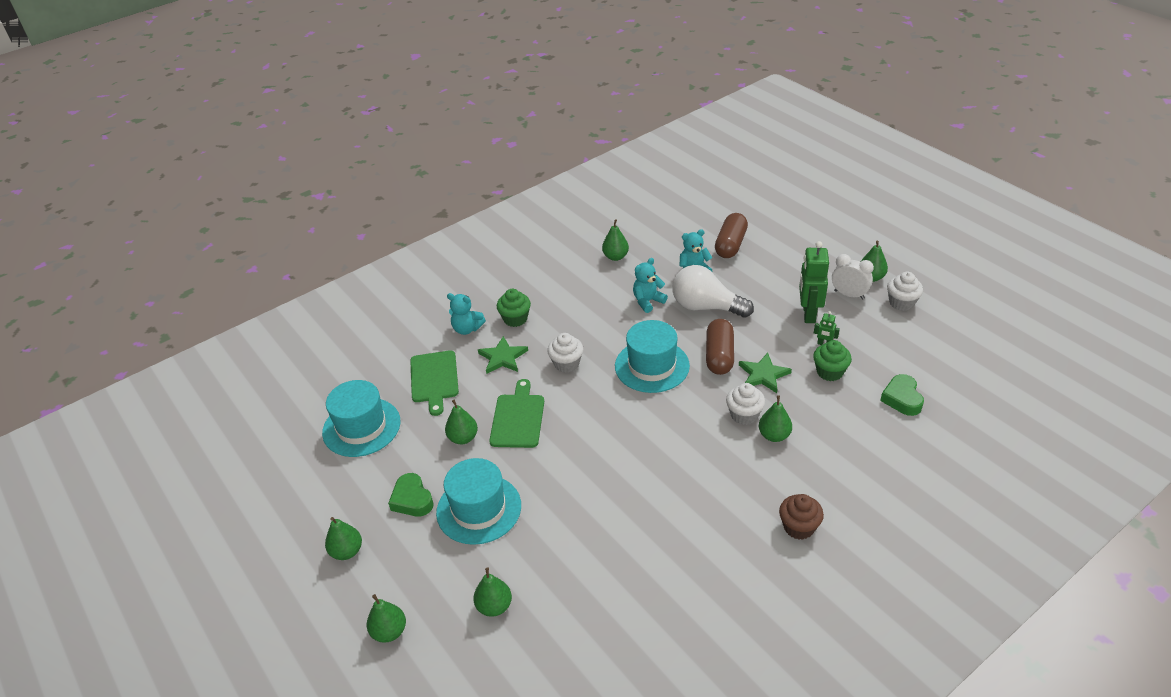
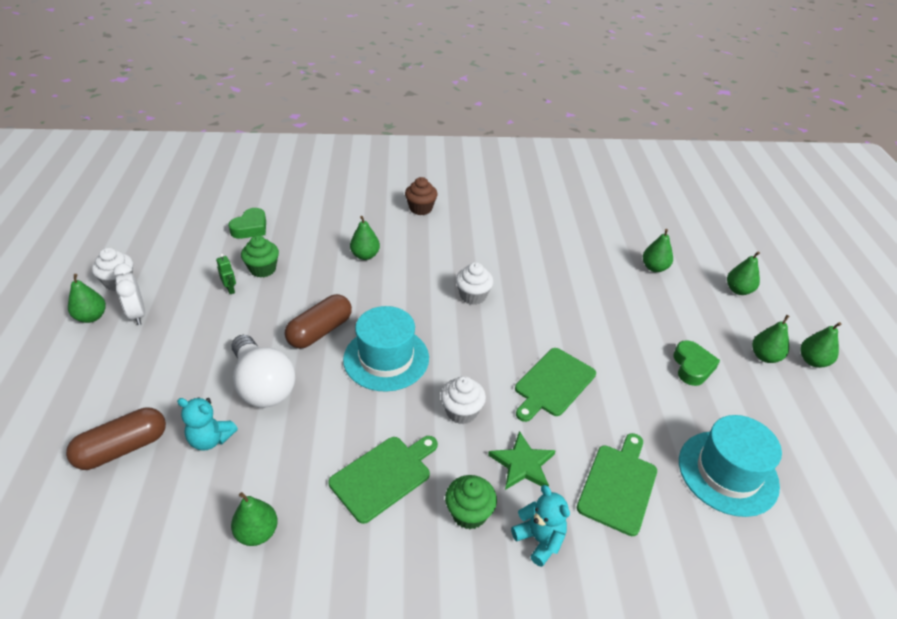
camera: 150 degrees left, 0 degrees up
turquoise hat [436,458,521,545] -> none
green pear [445,400,478,444] -> green pear moved to [801,322,841,368]
turquoise teddy bear [633,258,668,313] -> none
white cupcake [726,383,765,425] -> white cupcake moved to [456,262,493,305]
green star [739,353,792,393] -> none
green robot [799,241,829,323] -> none
none -> green cutting board [328,436,438,524]

